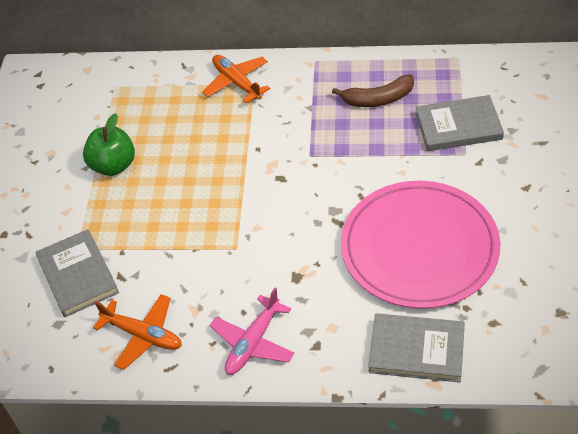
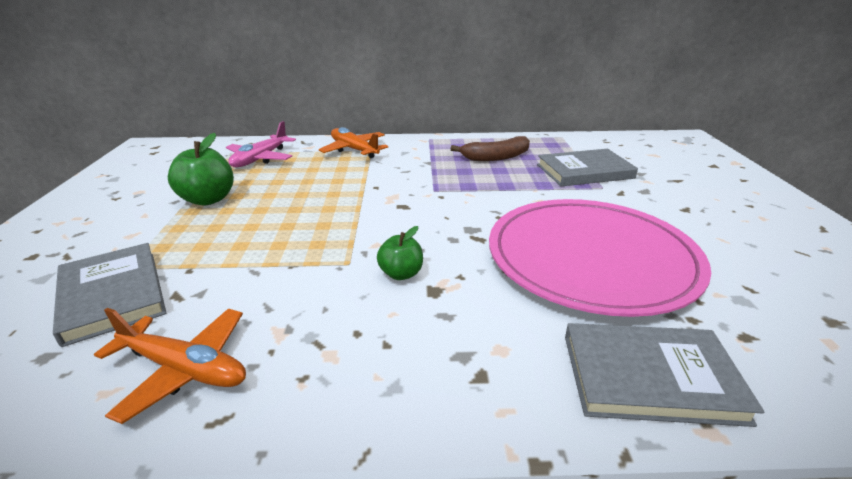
camera: 10 degrees left, 20 degrees down
pink plane [210,288,294,375] -> pink plane moved to [226,121,296,167]
none -> green apple [377,226,423,280]

